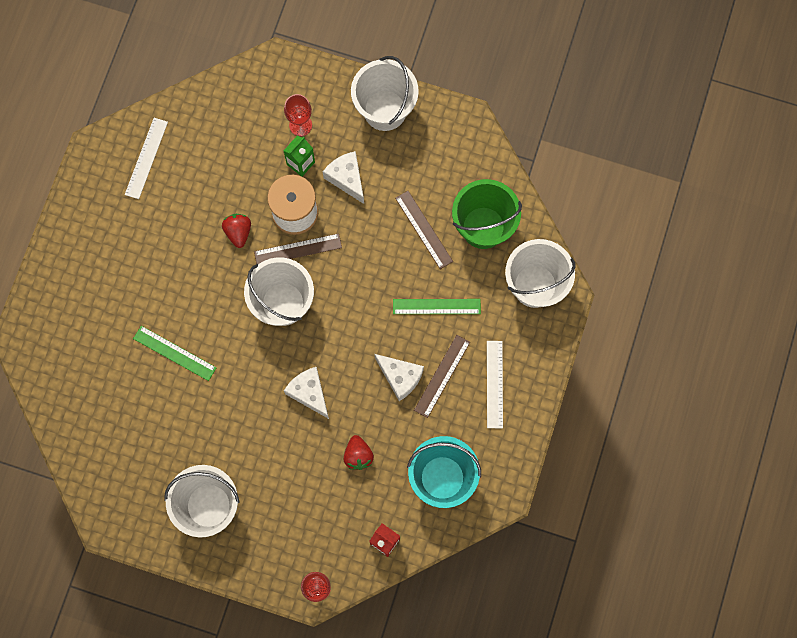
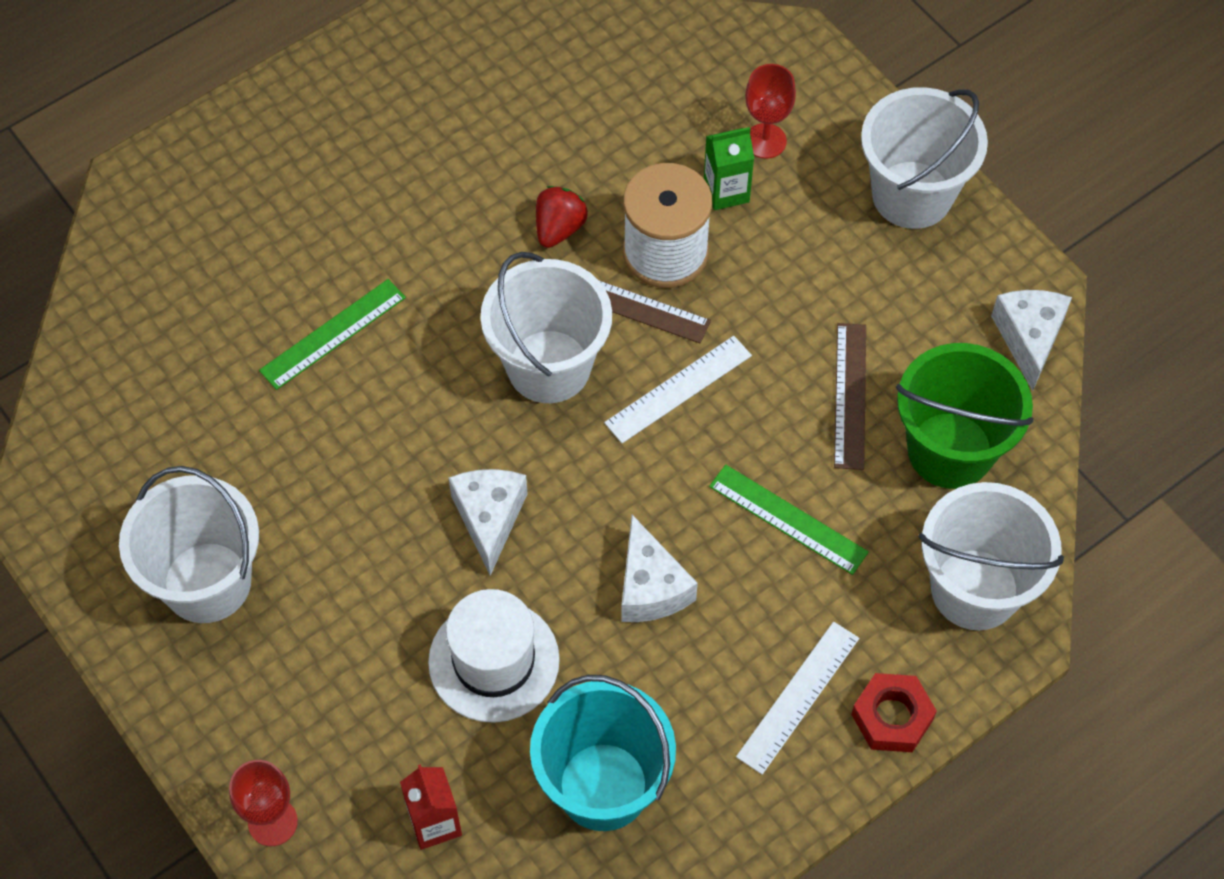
camera: 35 degrees right, 15 degrees down
white ruler [125,118,168,199] -> white ruler moved to [604,336,752,443]
green ruler [133,326,216,381] -> green ruler turned 75 degrees clockwise [259,279,406,390]
white cheese [323,151,364,204] -> white cheese moved to [991,290,1072,391]
red strawberry [343,435,374,470] -> white hat [428,589,560,723]
brown ruler [414,335,470,418] -> none
none -> red nut [851,673,937,752]

